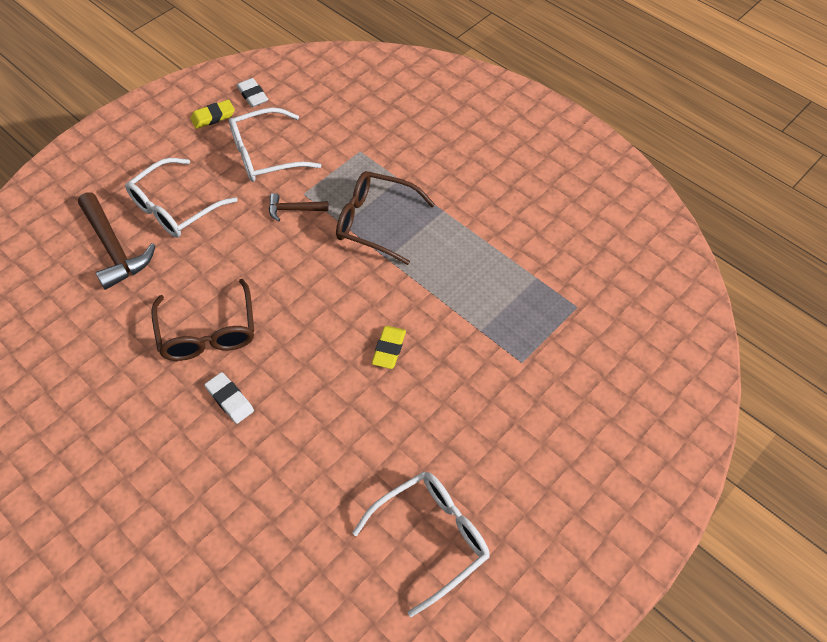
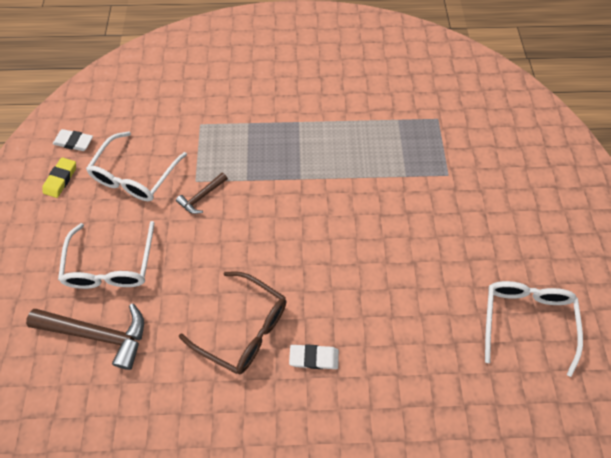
camera: 45 degrees left, 5 degrees up
brown glasses [336,171,435,265] -> none
yellow eraser [372,326,406,369] -> none

